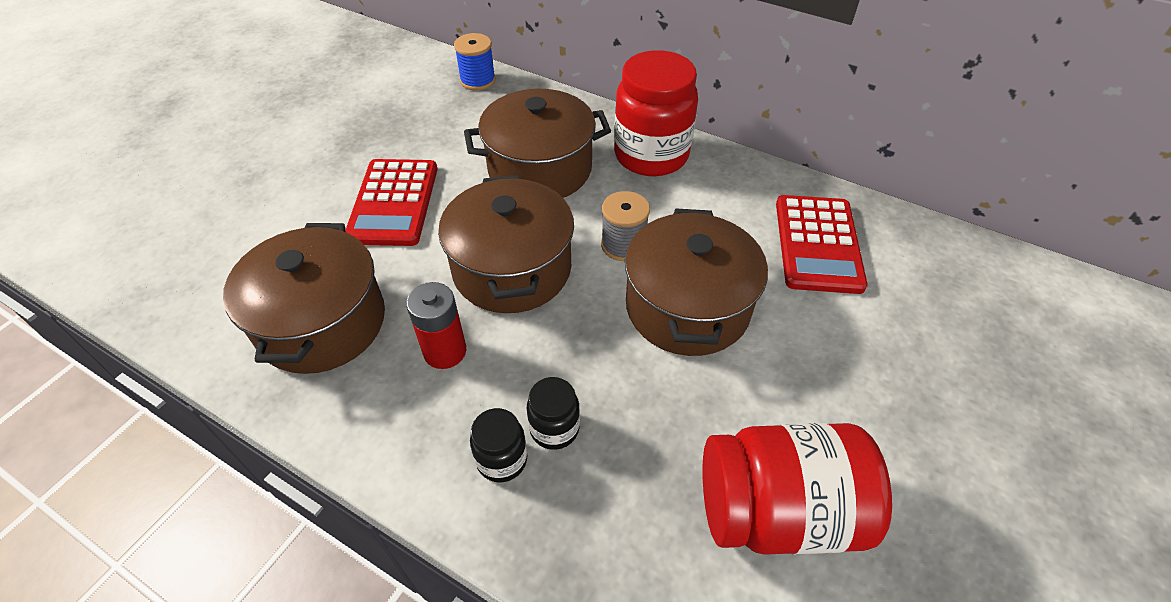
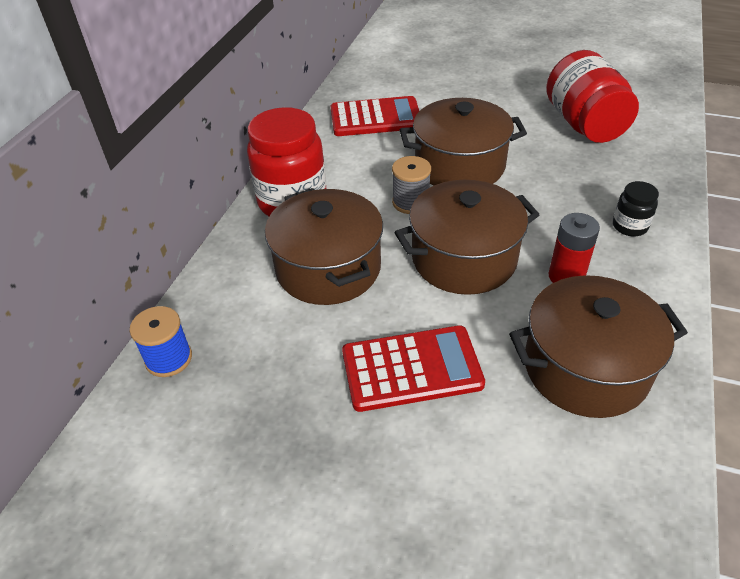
camera: 100 degrees left, 5 degrees down
black jar [527,377,580,450] -> none

